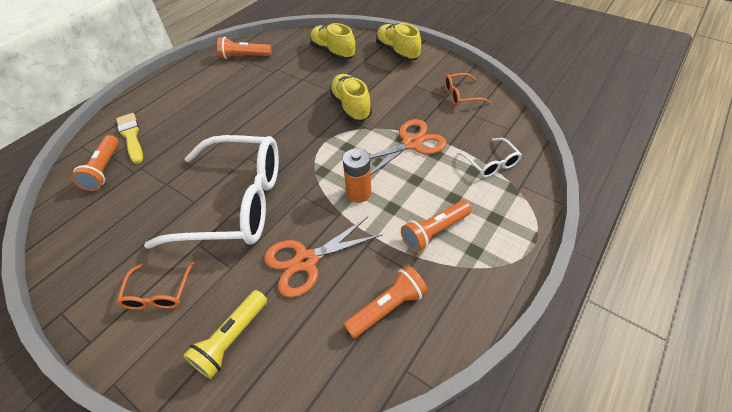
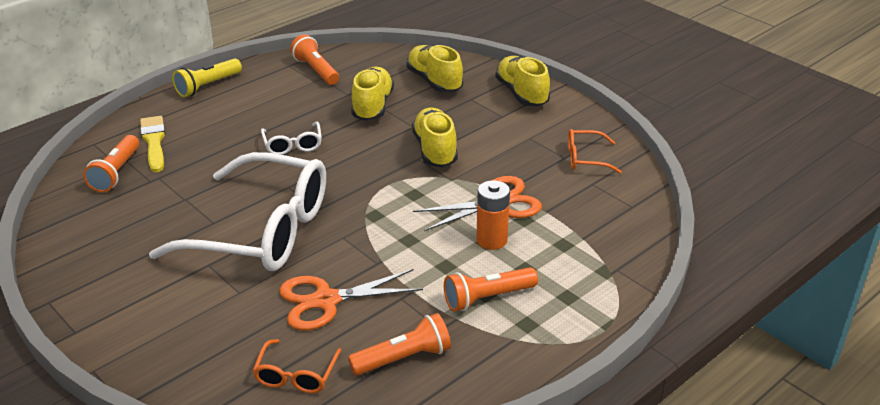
camera: 10 degrees right, 15 degrees down
orange glasses [116,262,194,310] -> orange glasses moved to [253,339,341,393]
yellow flashlight [183,290,267,379] -> yellow flashlight moved to [172,58,242,97]
orange flashlight [217,37,272,59] -> orange flashlight turned 45 degrees clockwise [290,34,339,85]
orange battery [343,148,371,203] -> orange battery moved to [476,180,510,250]
white glasses [457,138,522,178] -> white glasses moved to [261,122,322,155]
none -> yellow shoe [351,67,394,121]

